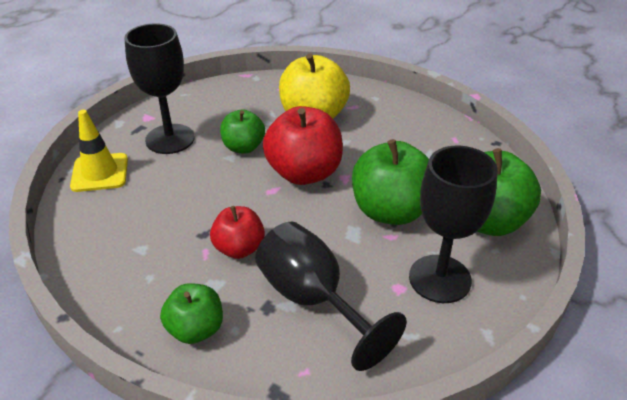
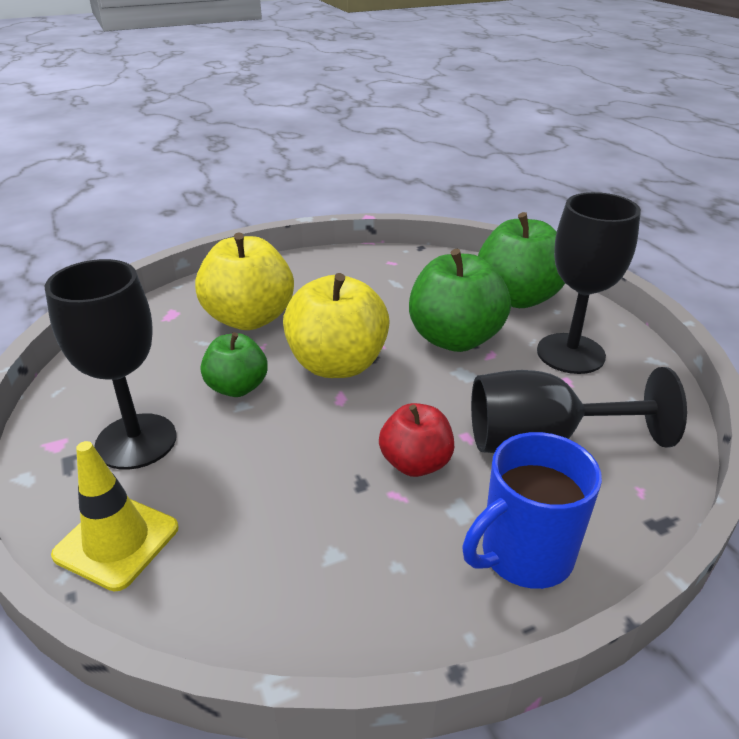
camera: 55 degrees left, 5 degrees down
green apple [160,283,223,344] -> blue mug [462,432,602,589]
red apple [263,106,343,185] -> yellow apple [283,273,390,378]

